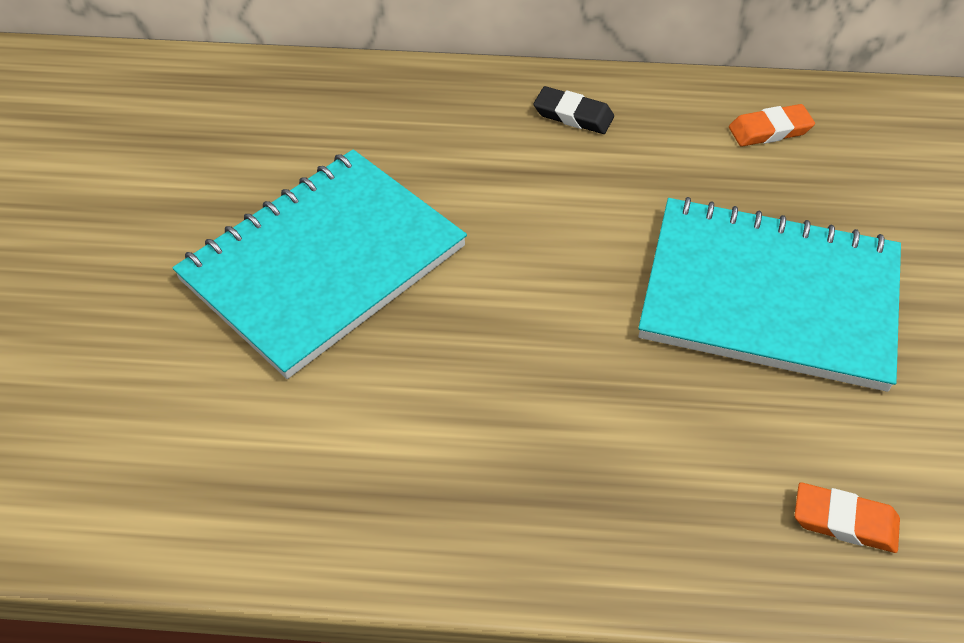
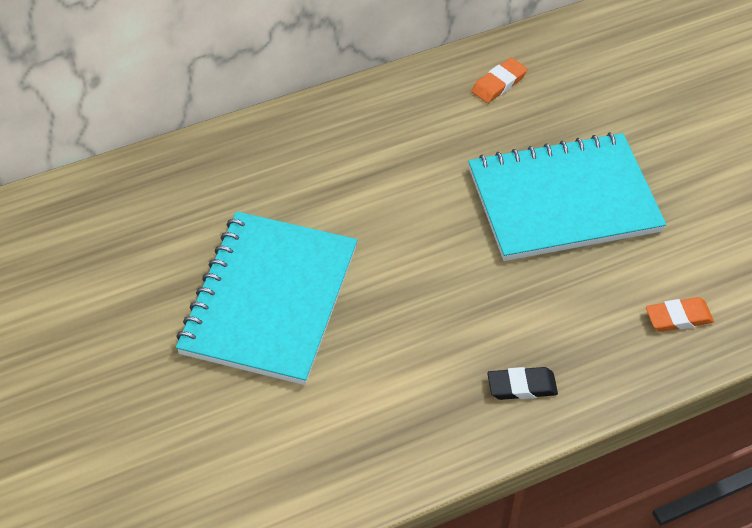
camera: 30 degrees left, 0 degrees up
black eraser [534,86,614,134] -> black eraser moved to [487,367,558,400]

